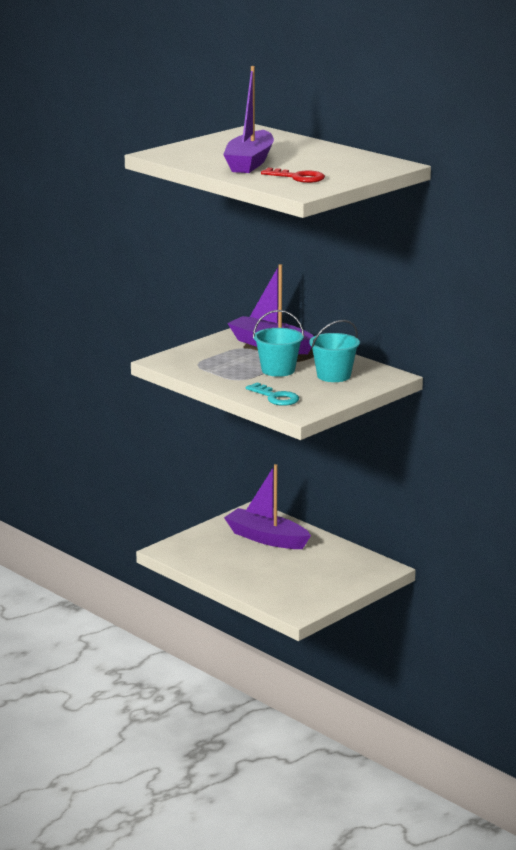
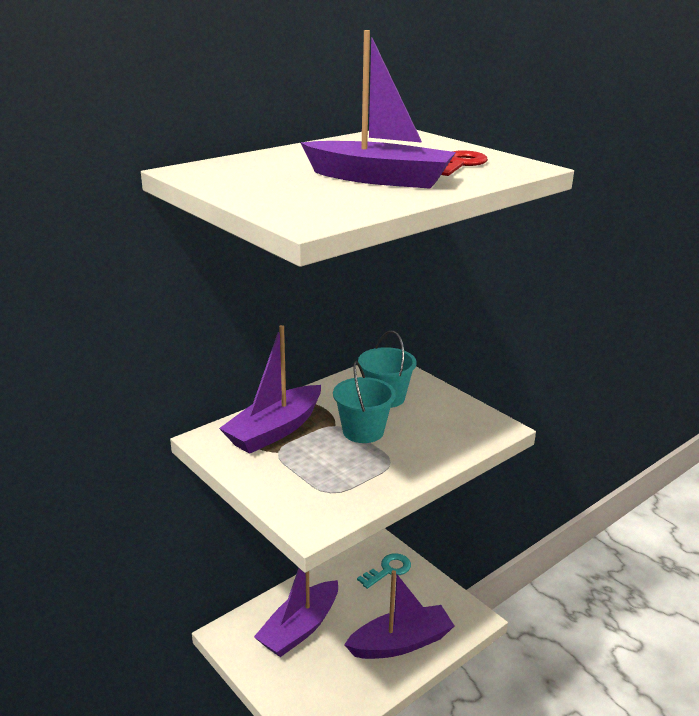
camera: 85 degrees left, 5 degrees up
turquoise key [246,382,299,406] -> turquoise key moved to [357,553,411,589]
none -> purple boat [344,570,454,659]

